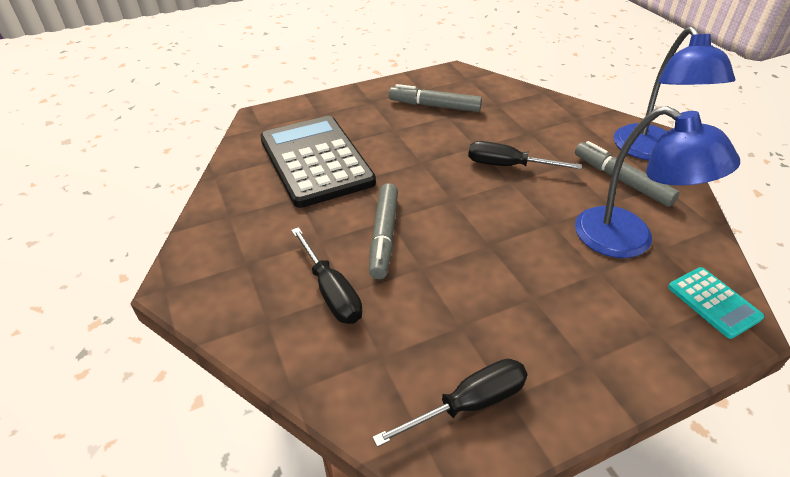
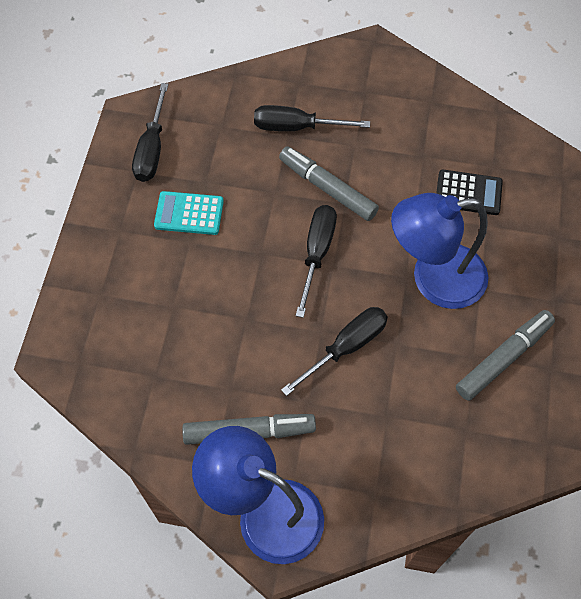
camera: 125 degrees right, 20 degrees up
black calculator [260,116,376,208] -> black calculator [436,170,503,215], size x0.47
blue lamp [575,106,740,258] -> blue lamp moved to [391,193,489,309]
turquoise calculator [668,267,764,339] -> turquoise calculator moved to [154,191,224,235]
none -> black screwdriver [296,205,337,318]

